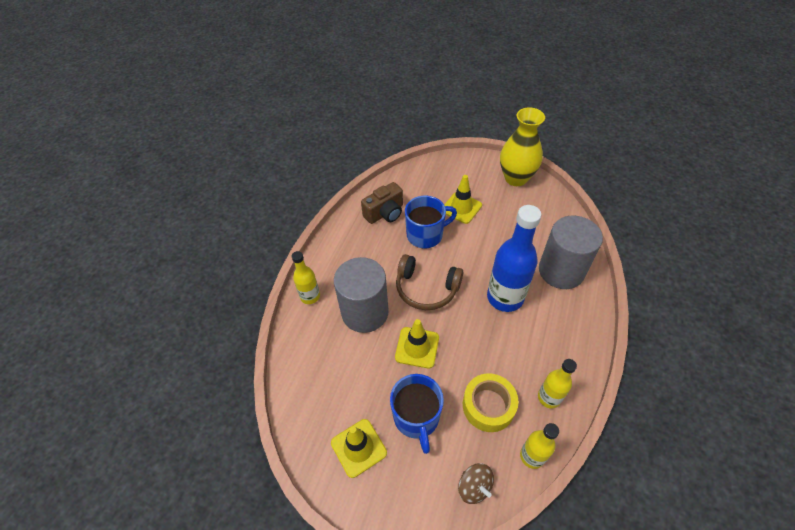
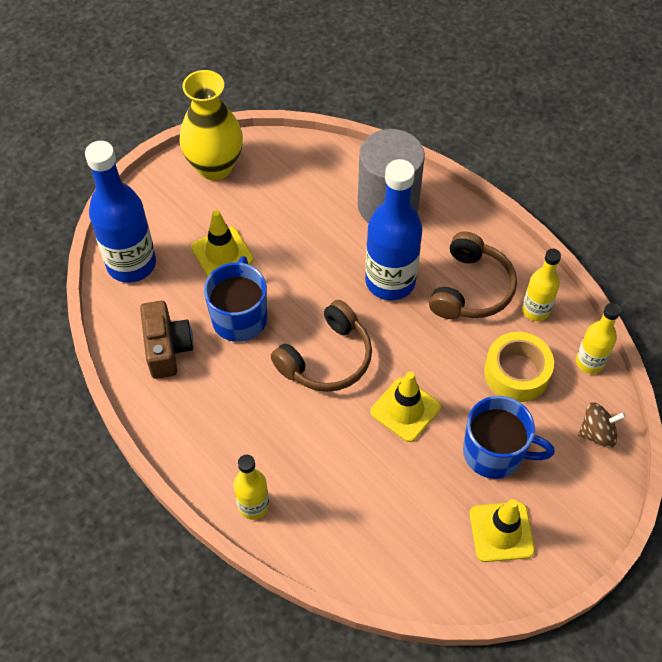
camera: 65 degrees left, 5 degrees up
grey cylinder [334,257,389,333] -> none
none -> blue bottle [85,141,156,283]
none -> brown headphones [429,231,517,319]

